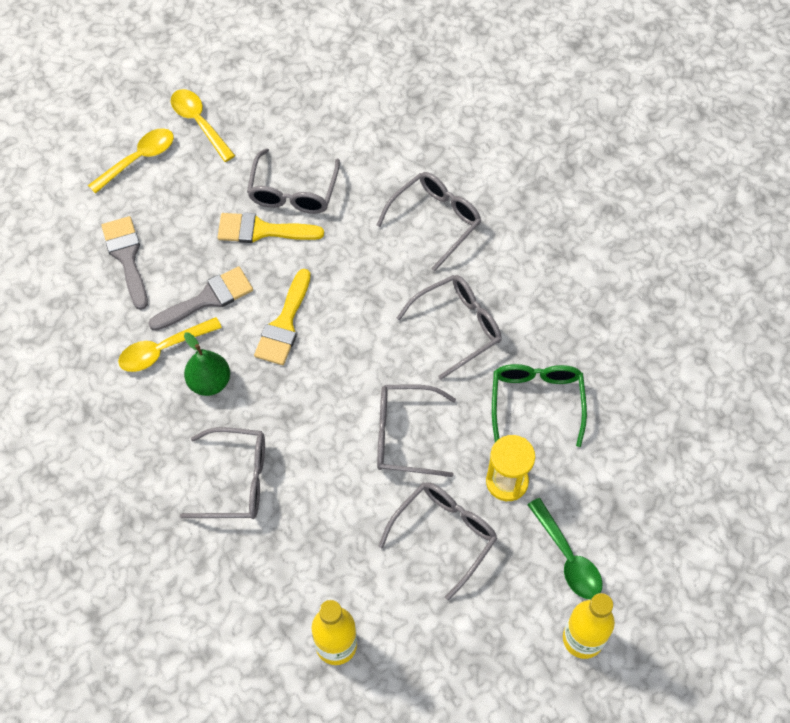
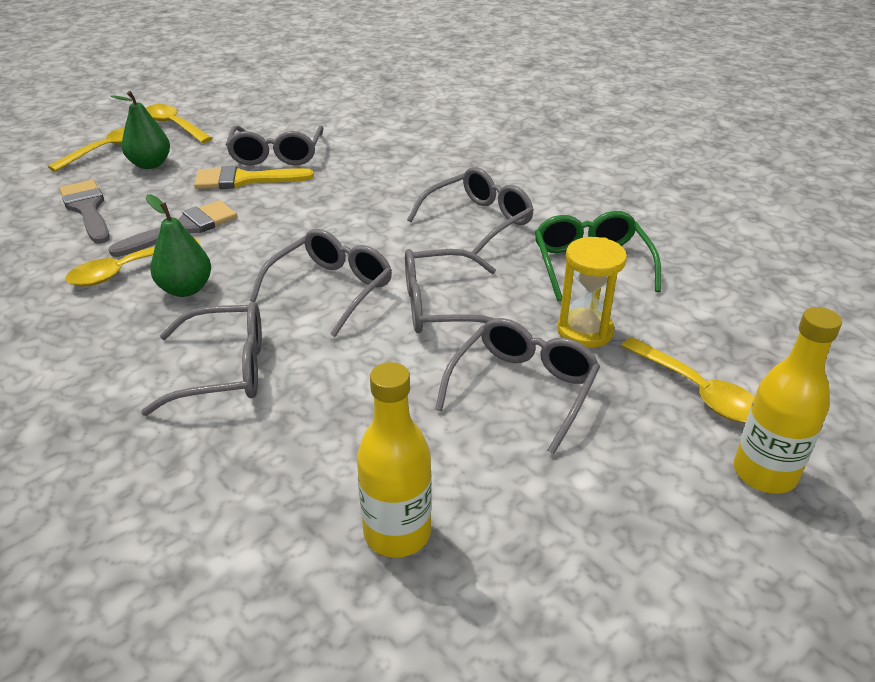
camera: 10 degrees left, 25 degrees down
yellow brush [254,269,311,365] -> none
grey glasses [377,172,481,271] -> grey glasses moved to [250,229,392,337]
green spoon [527,498,603,599] -> yellow spoon [621,337,755,423]
none -> green pear [110,91,170,169]

